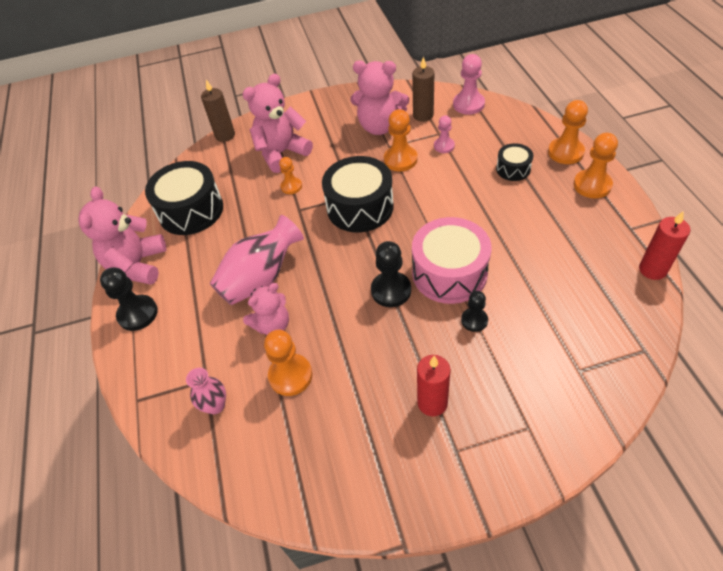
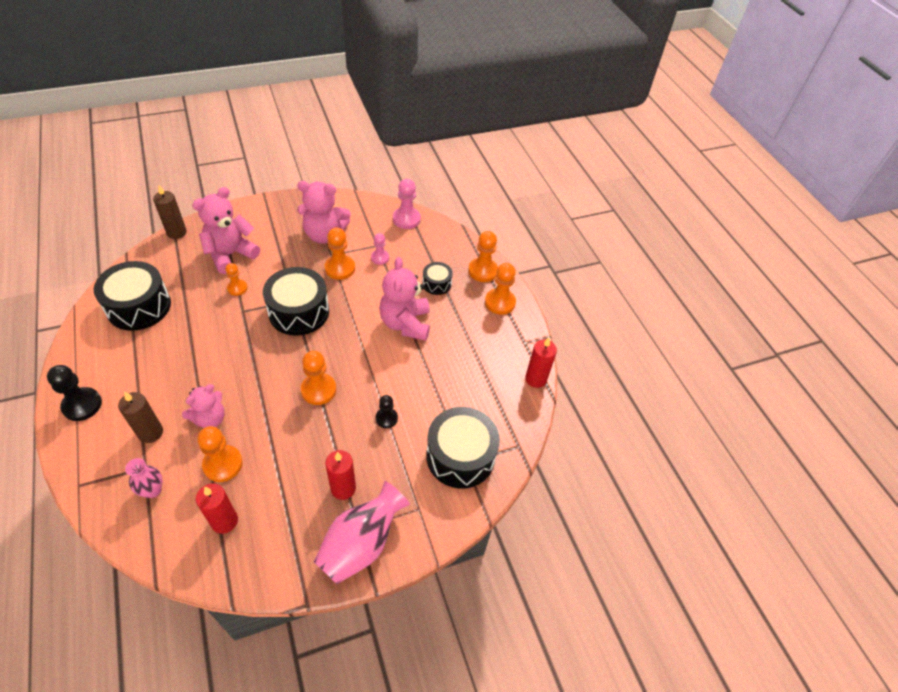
camera: 15 degrees left, 0 degrees up
pink teddy bear [78,187,166,285] -> pink teddy bear moved to [379,257,430,341]
pink vase [210,215,304,305] -> pink vase moved to [314,481,410,584]
black pawn [371,241,411,307] -> orange pawn [301,351,336,405]
brown candle [412,56,434,122] -> brown candle moved to [118,392,163,443]
pink drum [412,217,492,304] -> none
none -> red candle [196,483,238,534]
none -> black drum [426,407,500,489]

